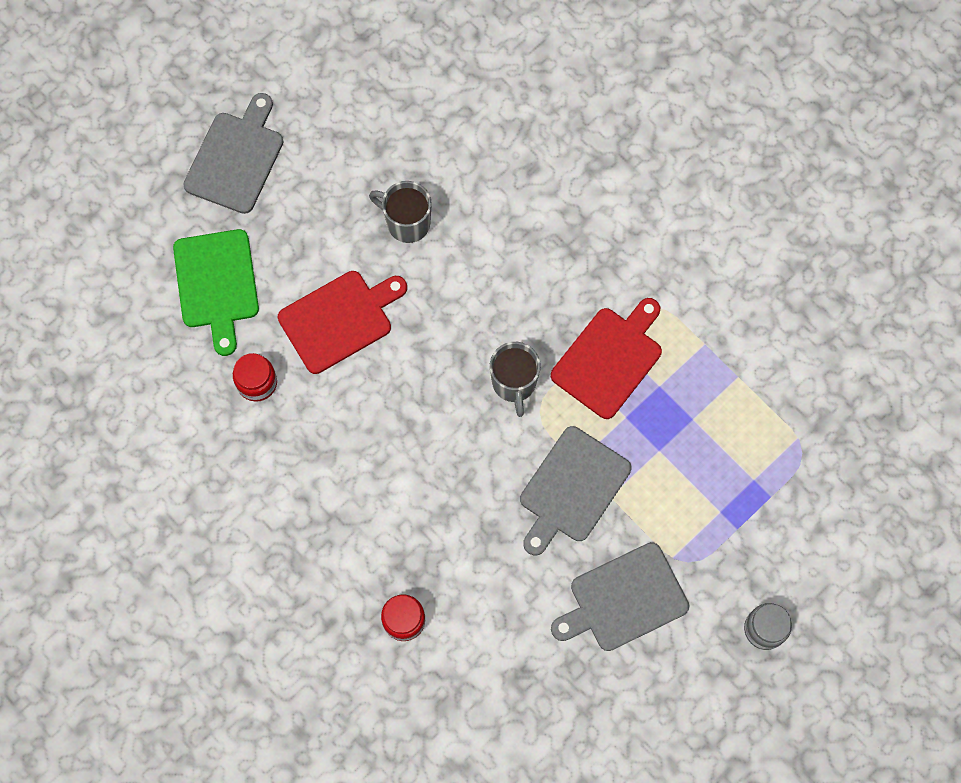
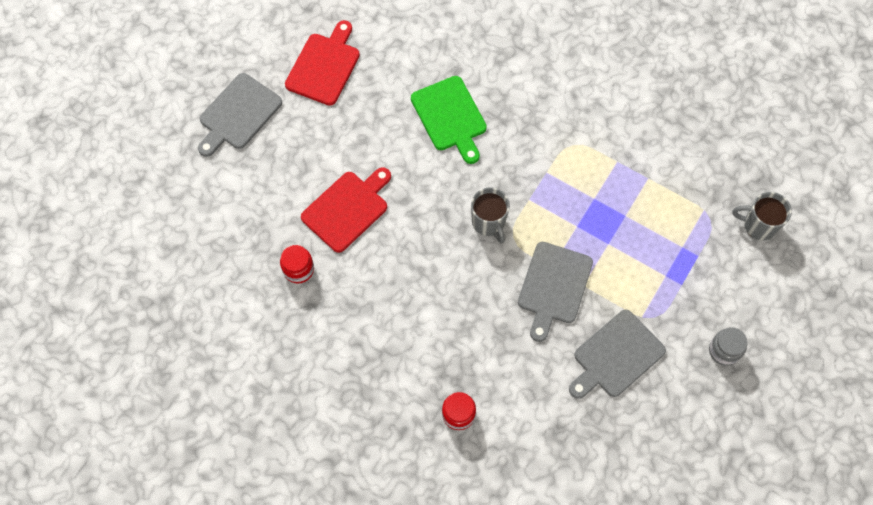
camera: 15 degrees left, 5 degrees down
green cutting board [173,229,259,356] -> green cutting board moved to [411,76,487,164]
grey cutting board [183,93,283,214] -> grey cutting board turned 150 degrees counterclockwise [198,73,282,157]
grey mug [369,181,432,243] -> grey mug moved to [732,192,792,240]
red cutting board [551,298,662,419] -> red cutting board moved to [285,20,360,106]

